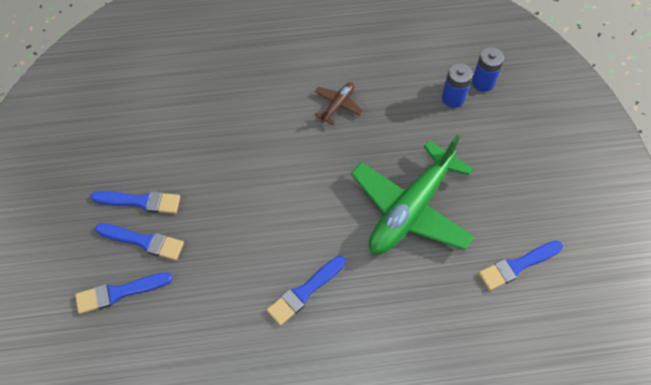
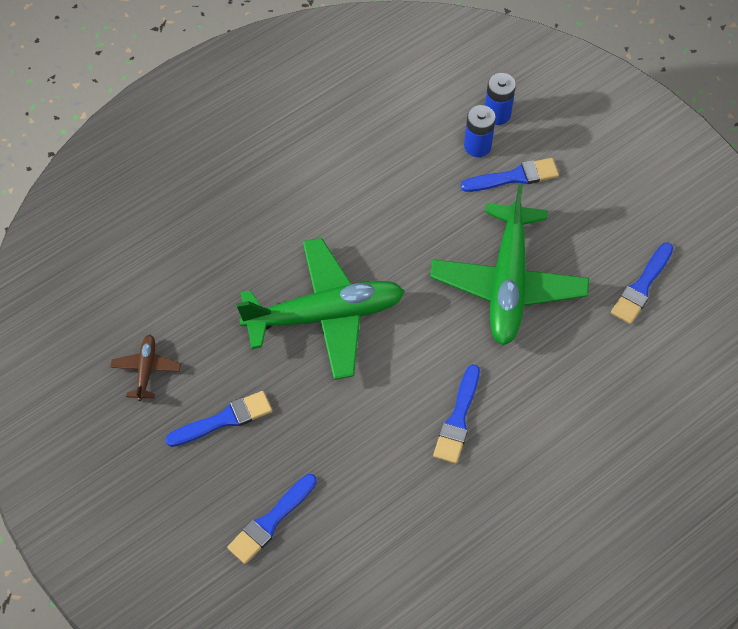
camera: 30 degrees left, 0 degrees up
blue brush [95,223,184,261] -> blue brush moved to [461,158,559,192]
brown plane [314,82,363,125] -> brown plane moved to [110,335,181,401]
none -> green plane [236,238,404,380]

